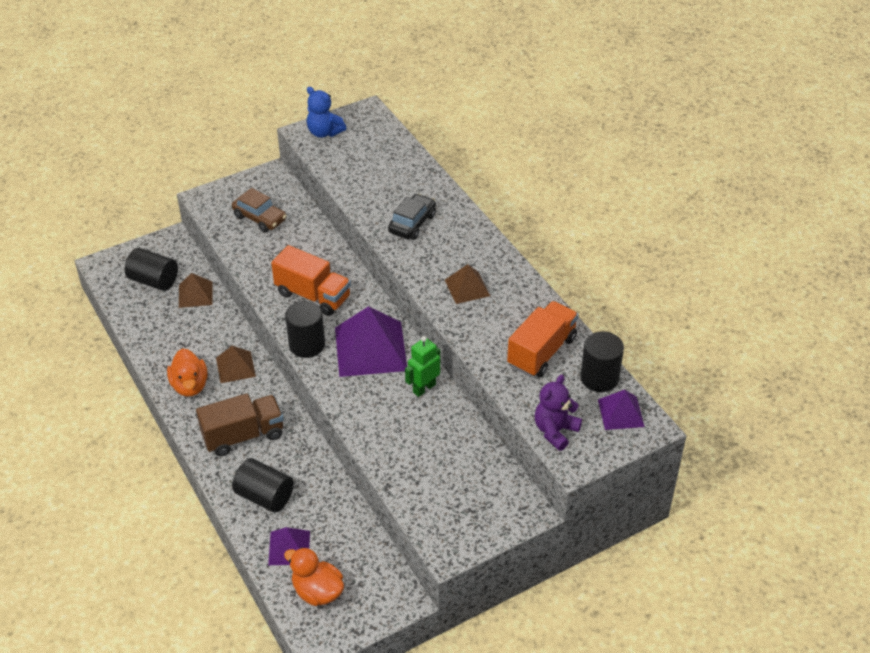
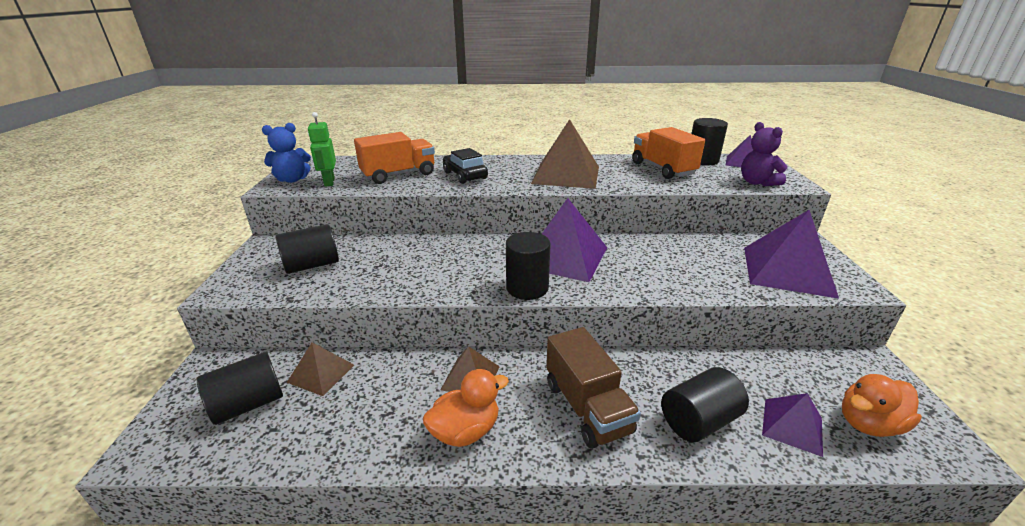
camera: 60 degrees left, 15 degrees down
orange duck [167,348,208,397] -> orange duck turned 45 degrees counterclockwise [423,369,509,447]
brown truck [196,393,284,456] -> brown truck turned 150 degrees clockwise [546,327,641,449]
brown car [232,188,287,232] -> black cylinder [276,224,339,274]
orange truck [271,245,351,316] -> orange truck moved to [354,132,435,184]
green robot [405,336,440,397] -> green robot moved to [308,112,336,187]
brown pyramid [445,264,490,304] -> brown pyramid [531,119,599,189], size x1.85
none -> purple pyramid [744,210,839,299]

